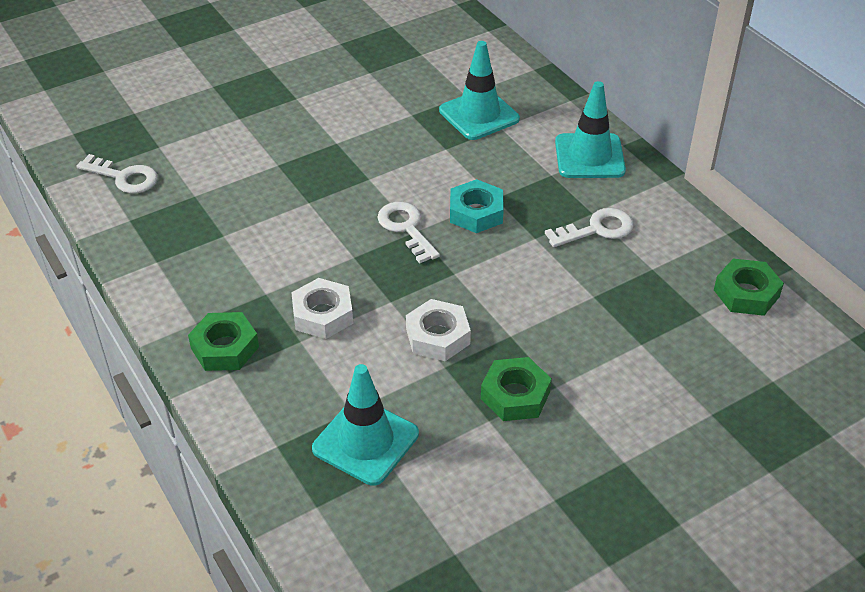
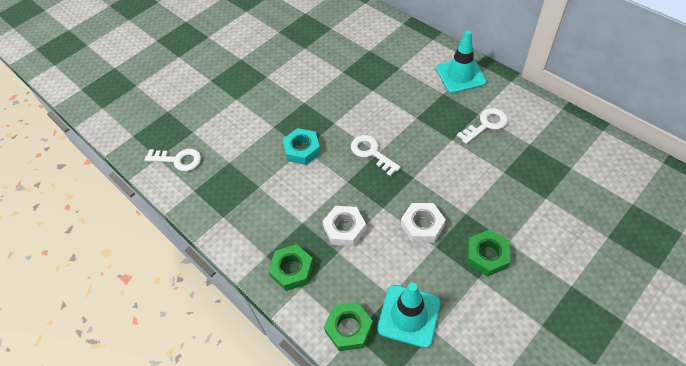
camera: 10 degrees left, 10 degrees up
turquoise traffic cone [439,41,520,140] -> none
turquoise nut [450,179,504,233] -> turquoise nut moved to [283,128,321,165]
green nut [714,259,784,316] -> green nut moved to [324,302,373,351]

